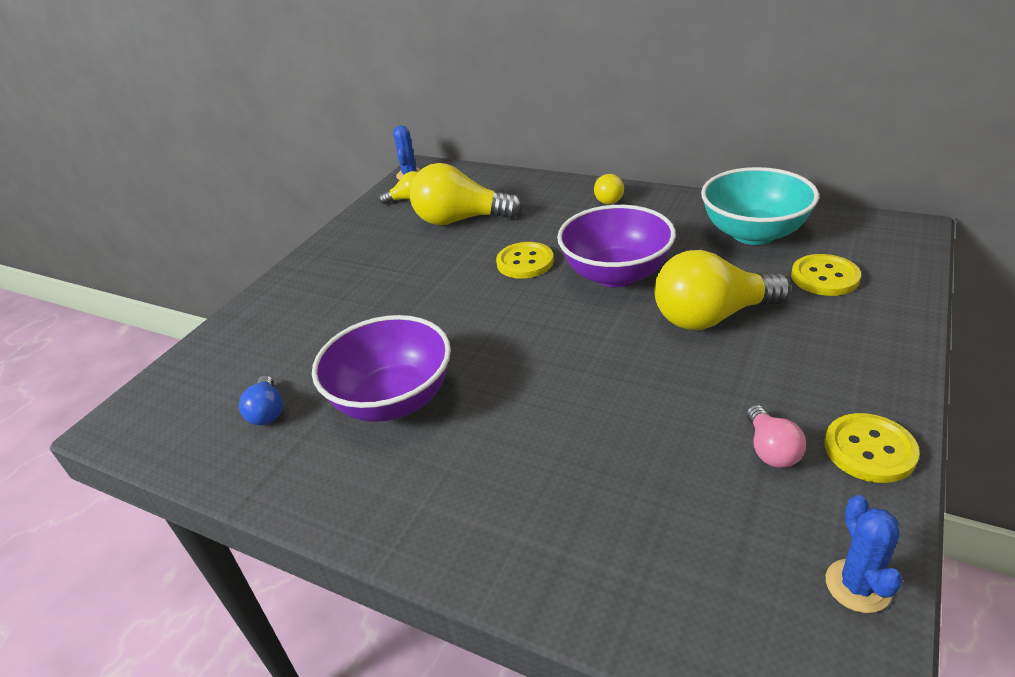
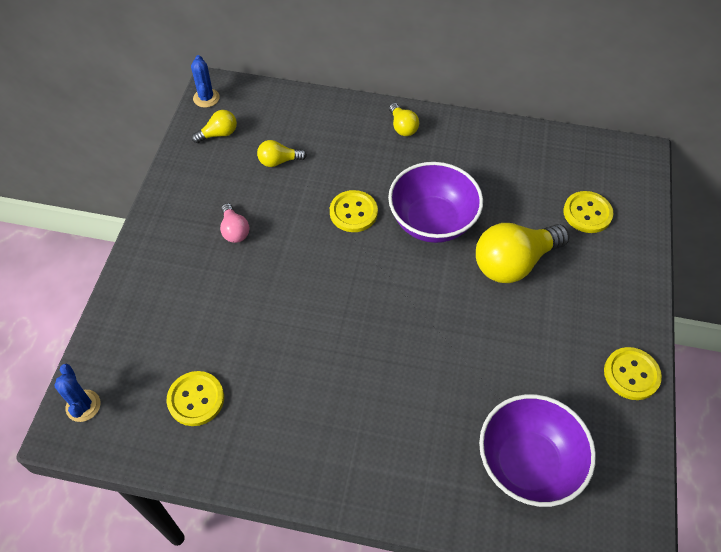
camera: 20 degrees left, 20 degrees up
blue light bulb [239,375,283,425] -> yellow button [167,371,224,426]
purple bowl [312,315,451,422] -> purple bowl moved to [479,394,596,507]
yellow light bulb [409,163,522,225] -> yellow light bulb [257,140,307,167], size x0.49
turquoise bowl [701,167,819,245] -> none
pink light bulb [746,405,806,468] -> pink light bulb moved to [220,203,249,243]
blue cactus [826,495,903,613] -> blue cactus moved to [54,364,101,422]

